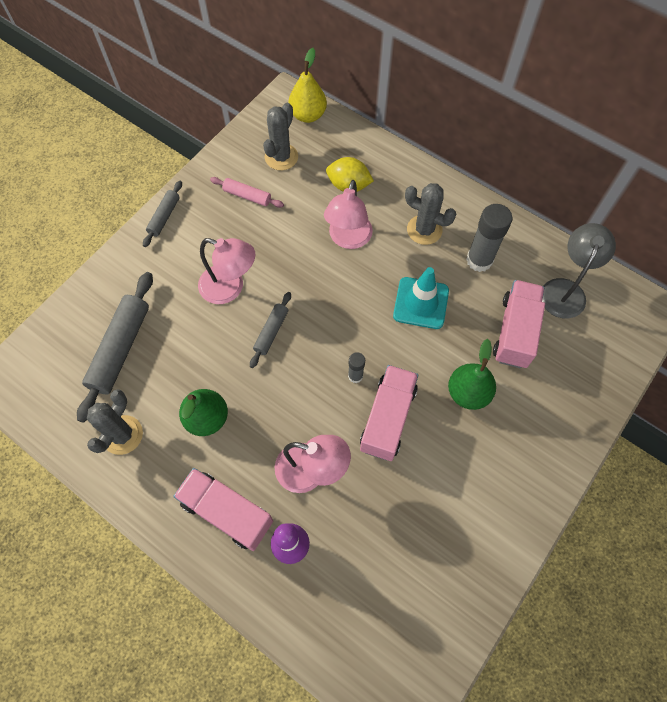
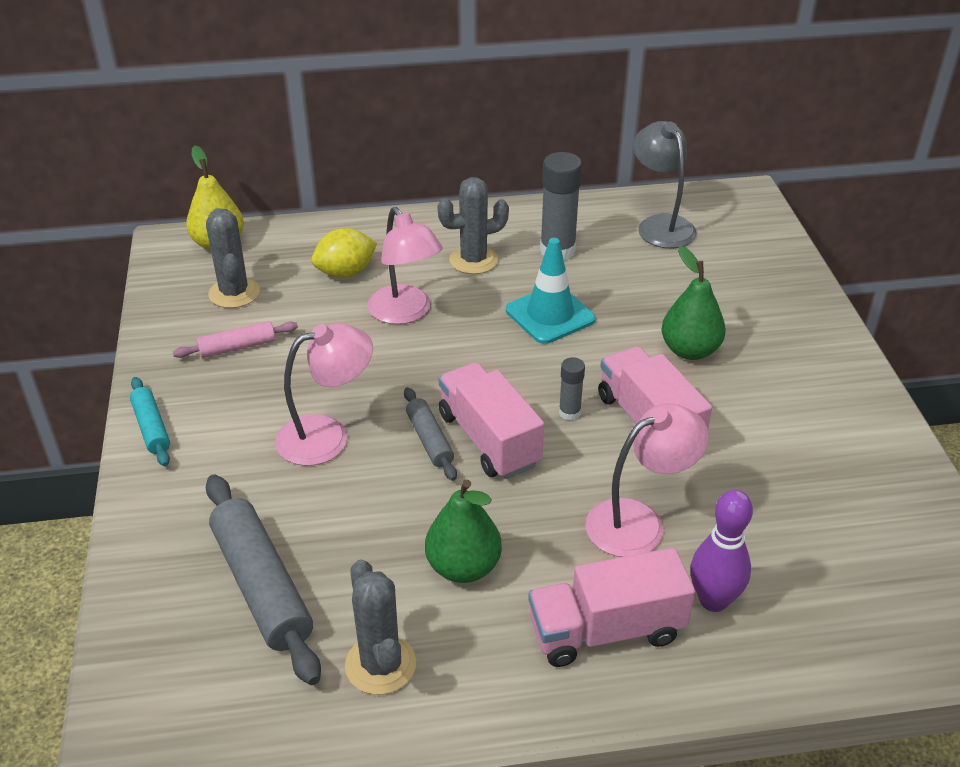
camera: 45 degrees left, 25 degrees down
grey rolling pin [143,181,182,247] -> turquoise rolling pin [130,377,170,466]
pink truck [493,280,545,368] -> pink truck moved to [439,362,544,479]

